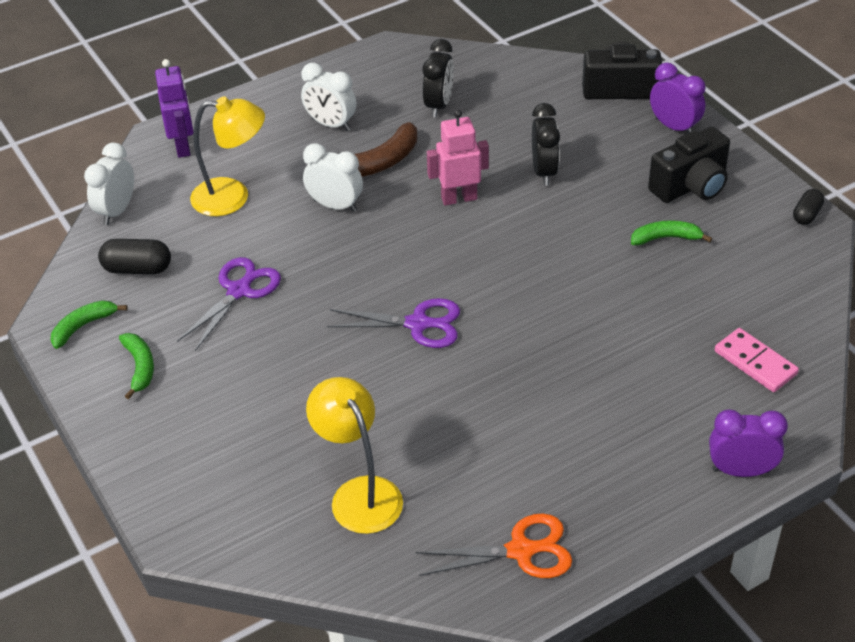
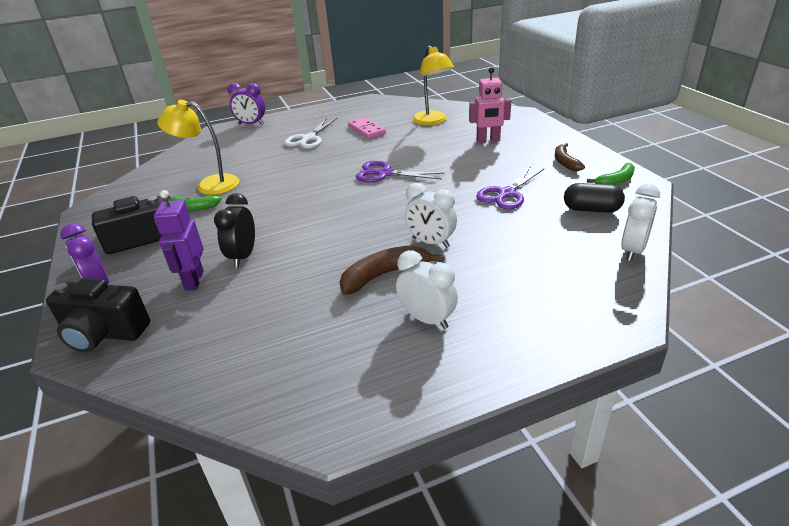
camera: 170 degrees left, 10 degrees down
green banana [119,333,154,399] -> brown banana [555,143,585,171]
purple robot [155,59,194,158] -> purple robot moved to [154,190,204,291]
yellow lamp [190,96,265,216] -> yellow lamp moved to [157,100,239,195]
orange scissors [415,513,572,578] -> none
black clock [423,39,454,117] -> none
pink robot [427,109,489,206] -> pink robot moved to [469,67,511,143]
pink domino [715,328,799,392] -> pink domino moved to [348,117,386,139]
black capsule [793,189,824,225] -> none
none -> white scissors [284,118,337,149]

